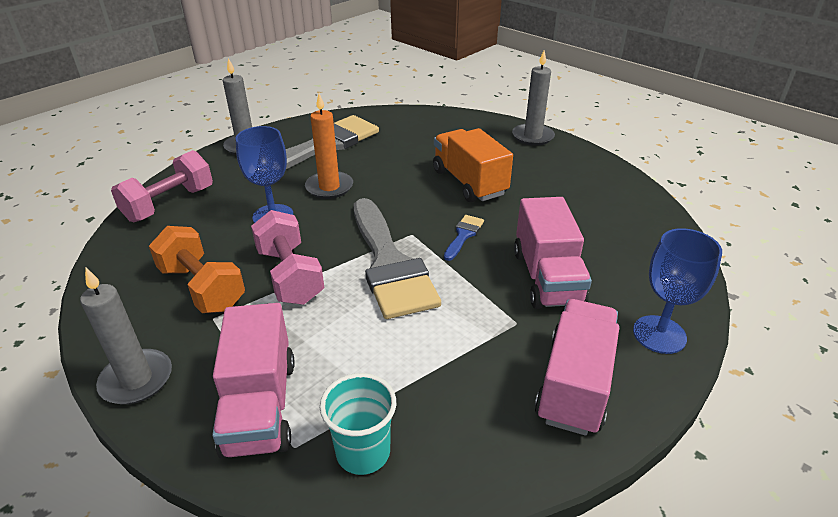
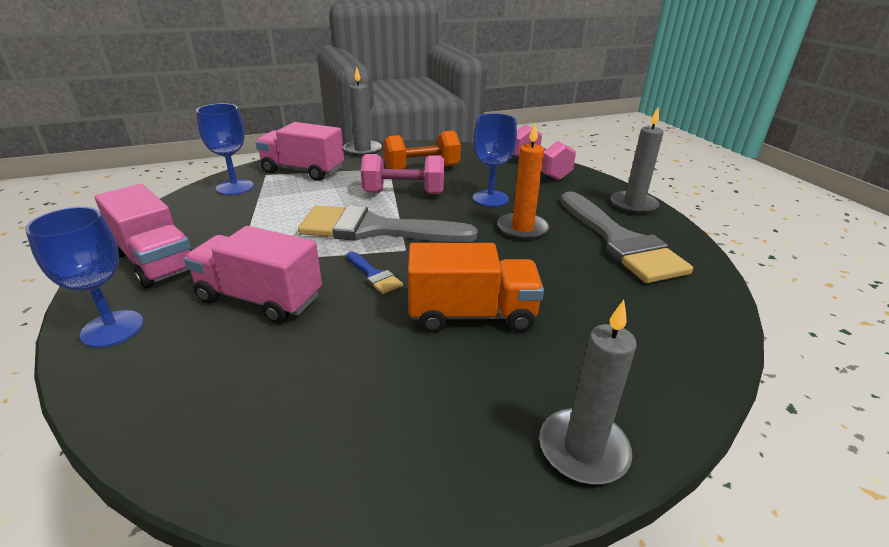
camera: 115 degrees right, 5 degrees down
turquoise cup [320,373,396,475] -> blue goblet [196,103,254,195]

